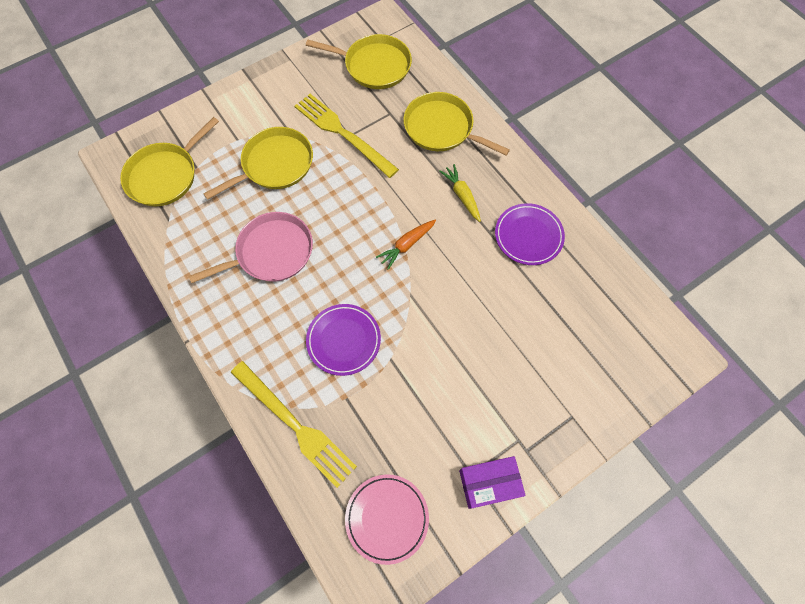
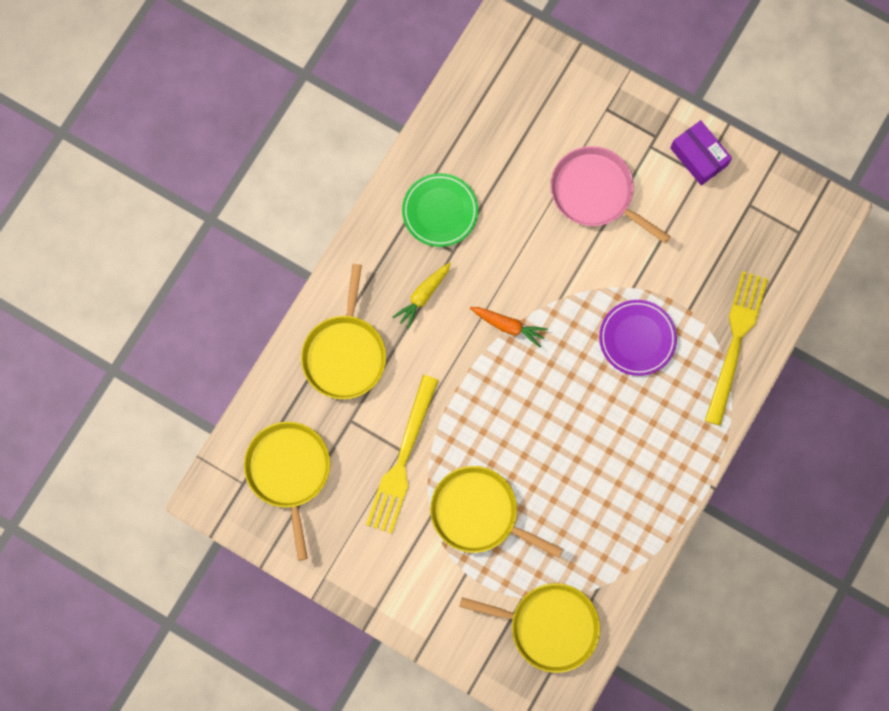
camera: 115 degrees left, 10 degrees up
pink pan [189,212,313,283] -> pink pan moved to [551,146,671,244]
pink plate [345,475,429,565] -> none
purple plate [495,203,565,265] -> green plate [402,173,478,247]

